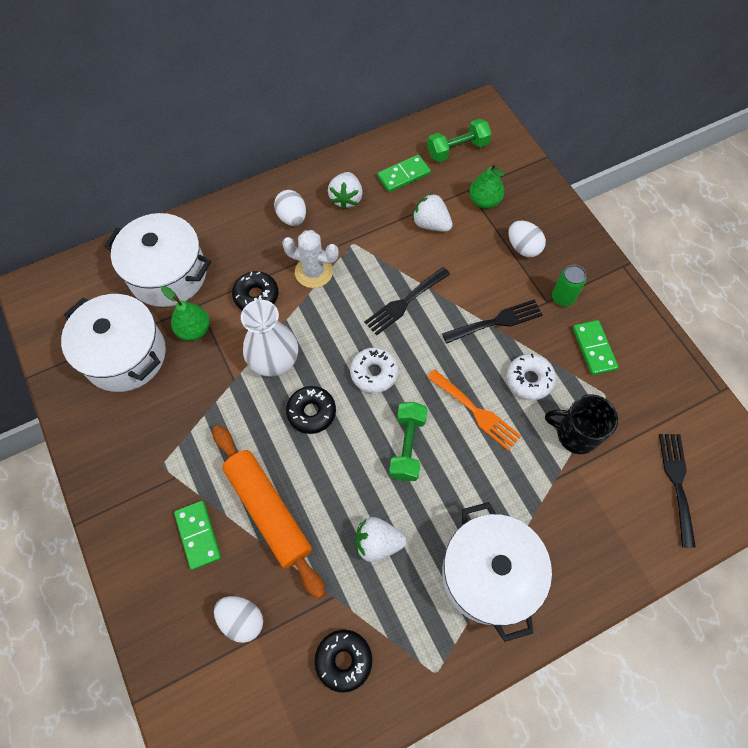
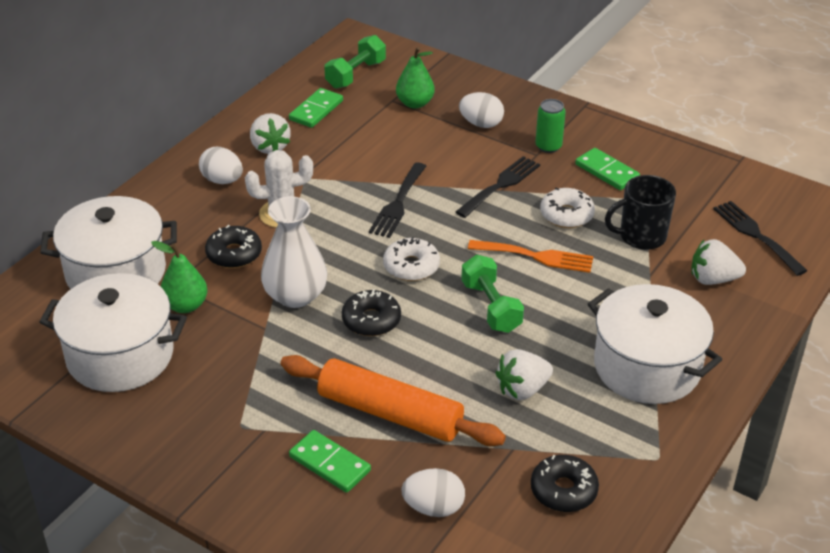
camera: 30 degrees left, 25 degrees down
white strawberry [412,193,453,232] -> white strawberry moved to [691,239,746,285]

